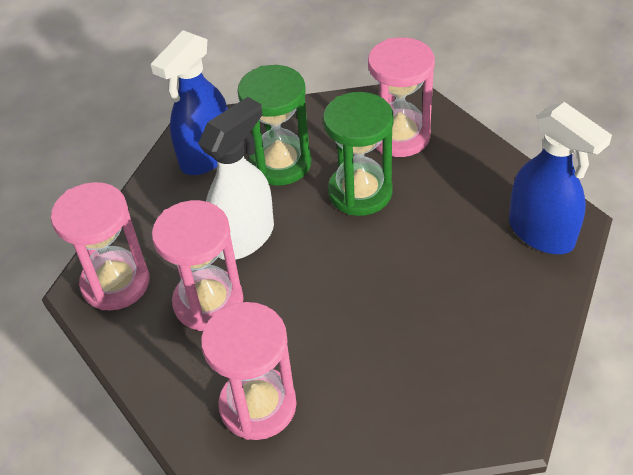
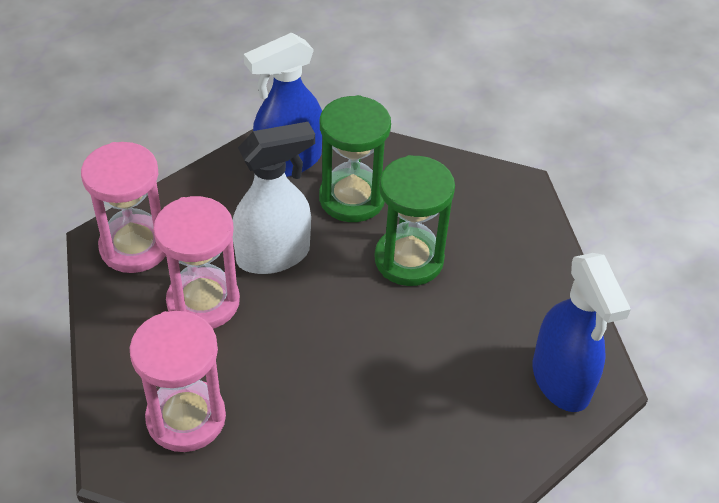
camera: 20 degrees right, 0 degrees up
pink hourglass [368,37,435,157] -> none

